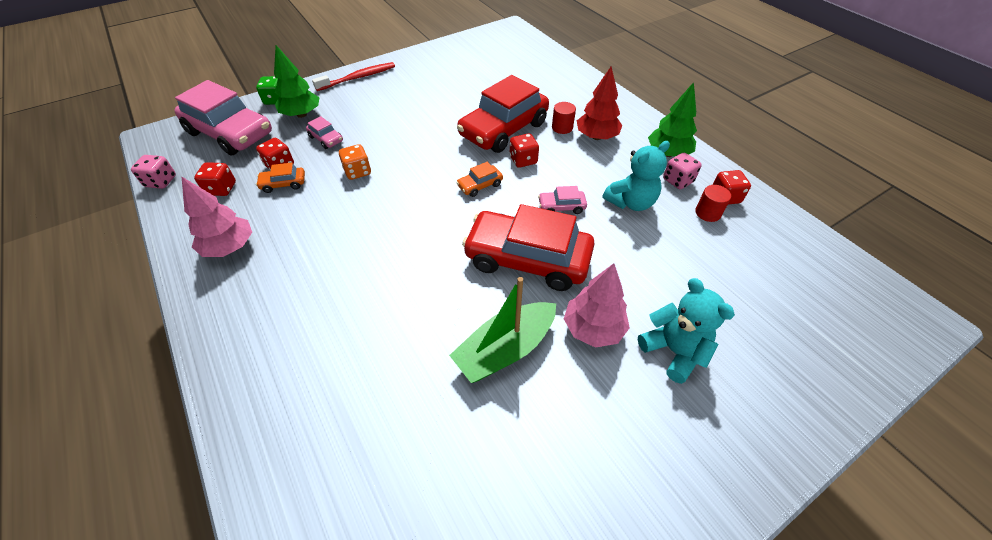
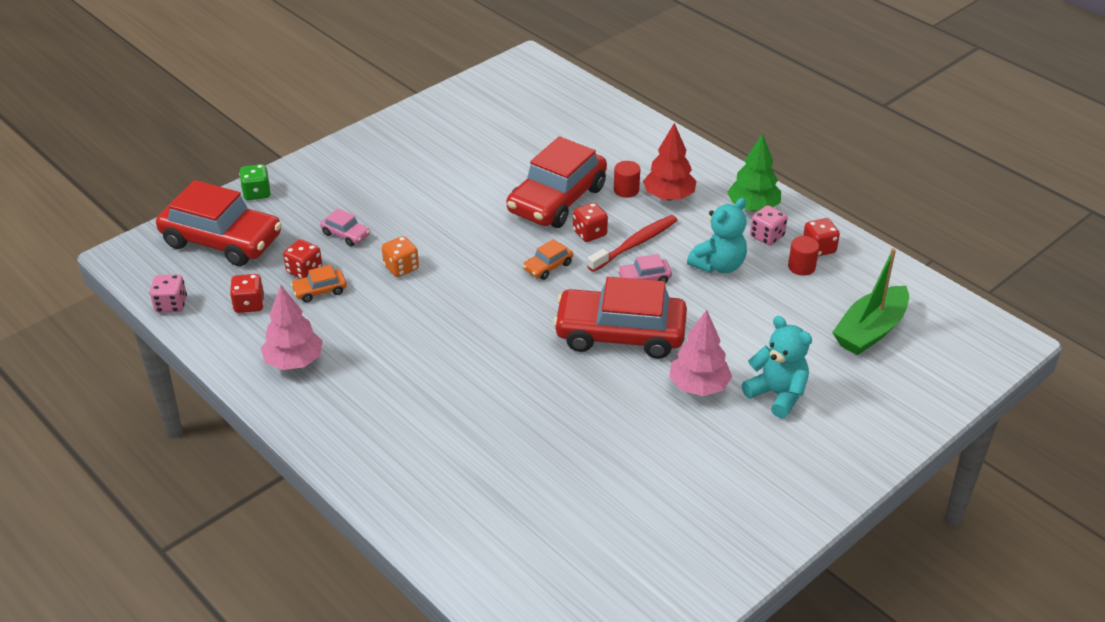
camera: 10 degrees left, 10 degrees down
pink car [174,80,272,156] -> red car [156,180,282,266]
green tree [274,45,320,118] -> none
red toothbrush [312,62,395,91] -> red toothbrush moved to [587,215,677,272]
green boat [449,277,556,383] -> green boat moved to [832,248,909,355]

